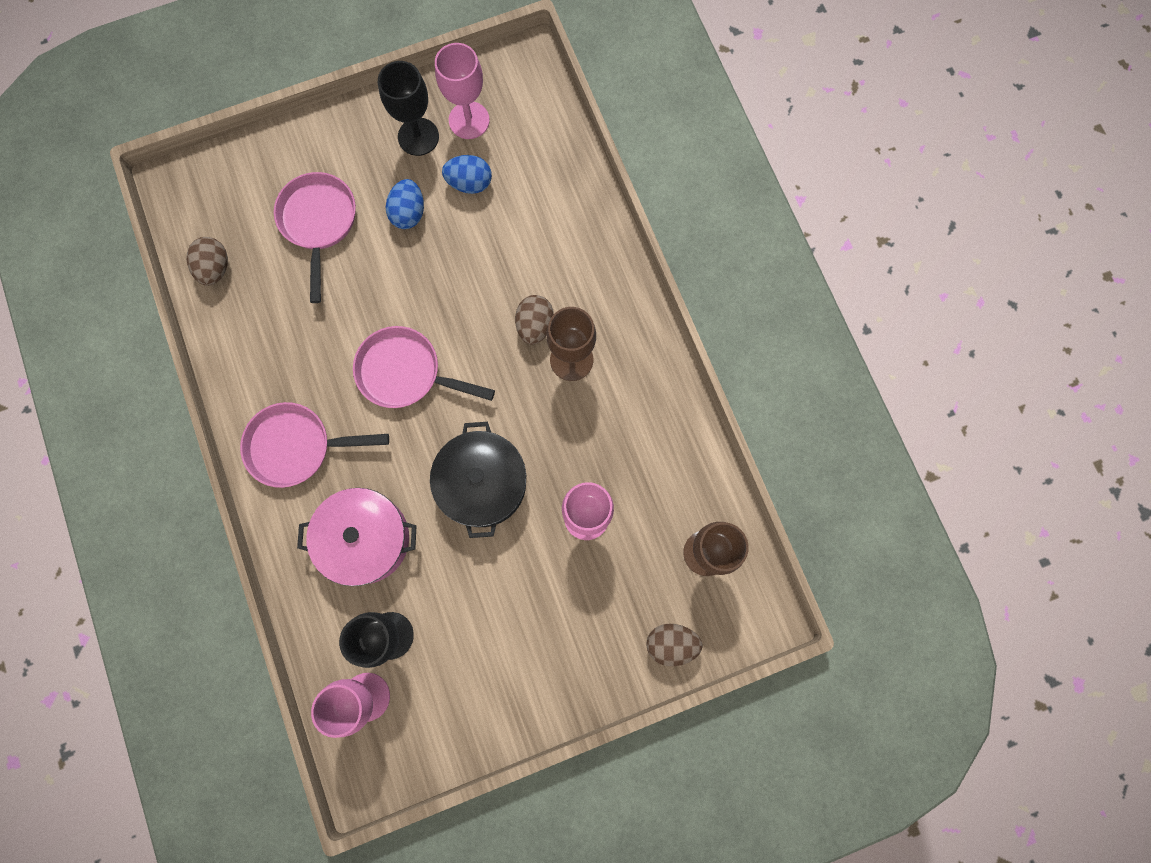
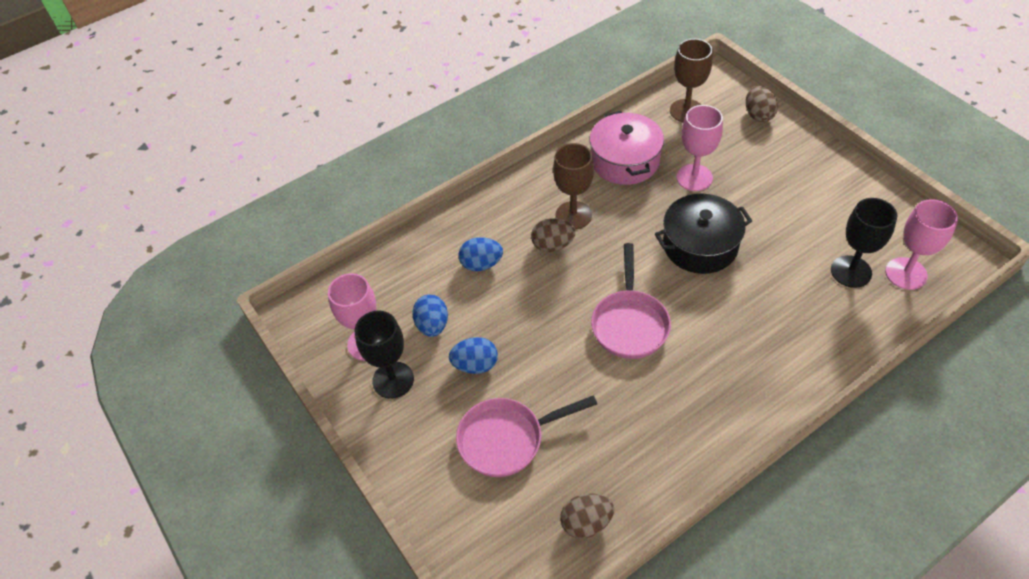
camera: 100 degrees left, 25 degrees down
pink pan [240,402,389,488] -> none
pink pot [297,488,417,586] -> pink pot moved to [590,111,664,185]
none -> blue egg [458,237,503,271]

